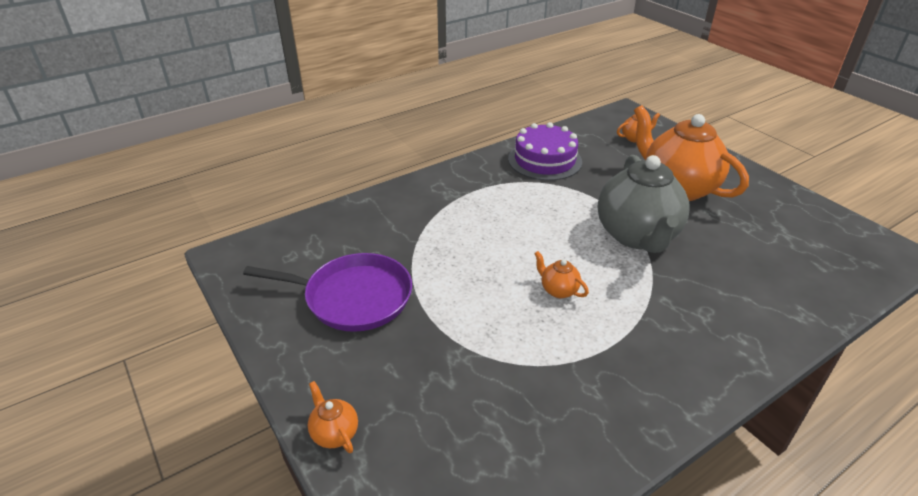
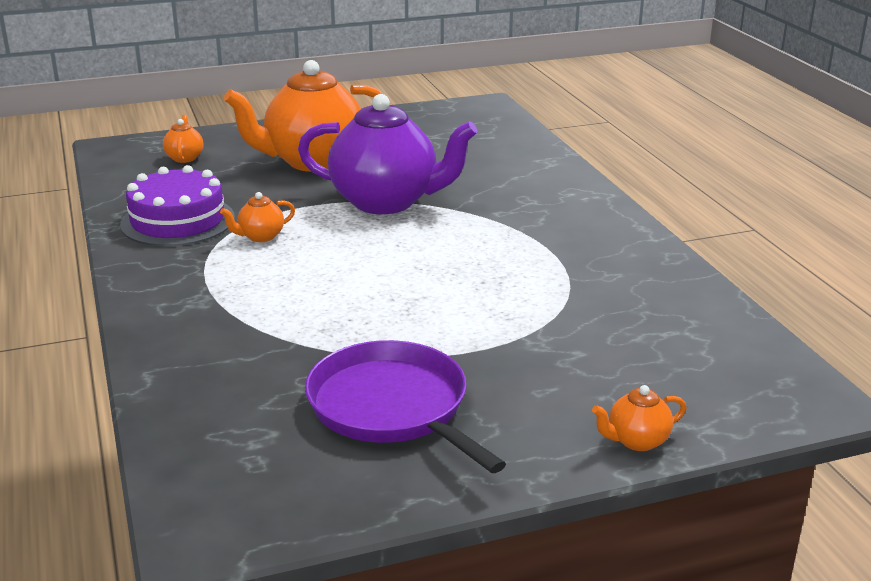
camera: 75 degrees left, 10 degrees down
purple pan [243,253,412,332] -> purple pan turned 60 degrees counterclockwise [305,340,506,473]
orange teapot [534,251,589,298] -> orange teapot moved to [220,192,295,242]
grey teapot [598,155,690,253] -> purple teapot [298,94,478,214]

